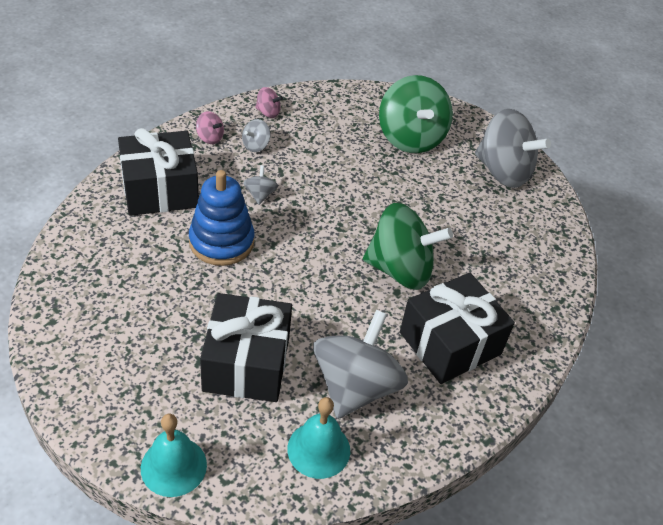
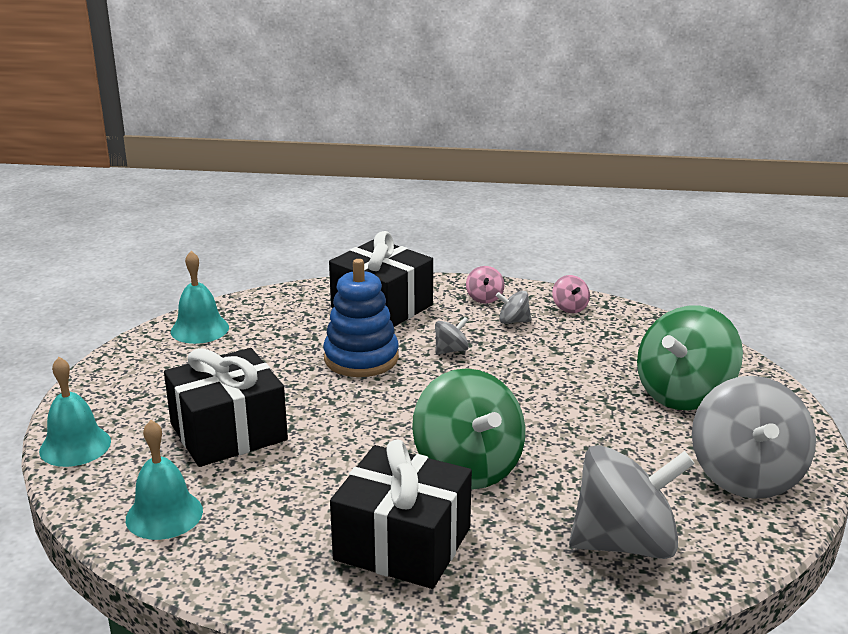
camera: 60 degrees right, 20 degrees down
grey spinning top [313,310,408,419] -> grey spinning top moved to [569,445,695,559]
none -> turquoise bell [171,251,229,344]

